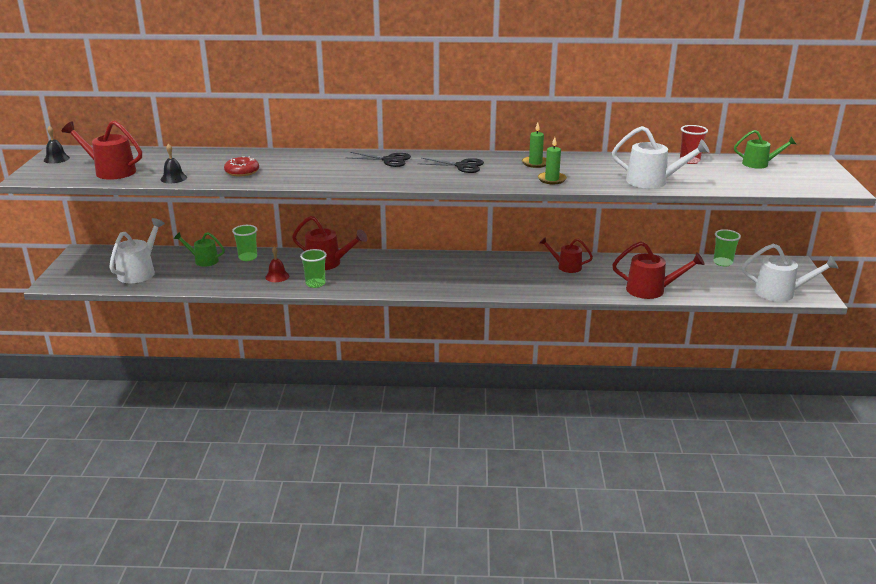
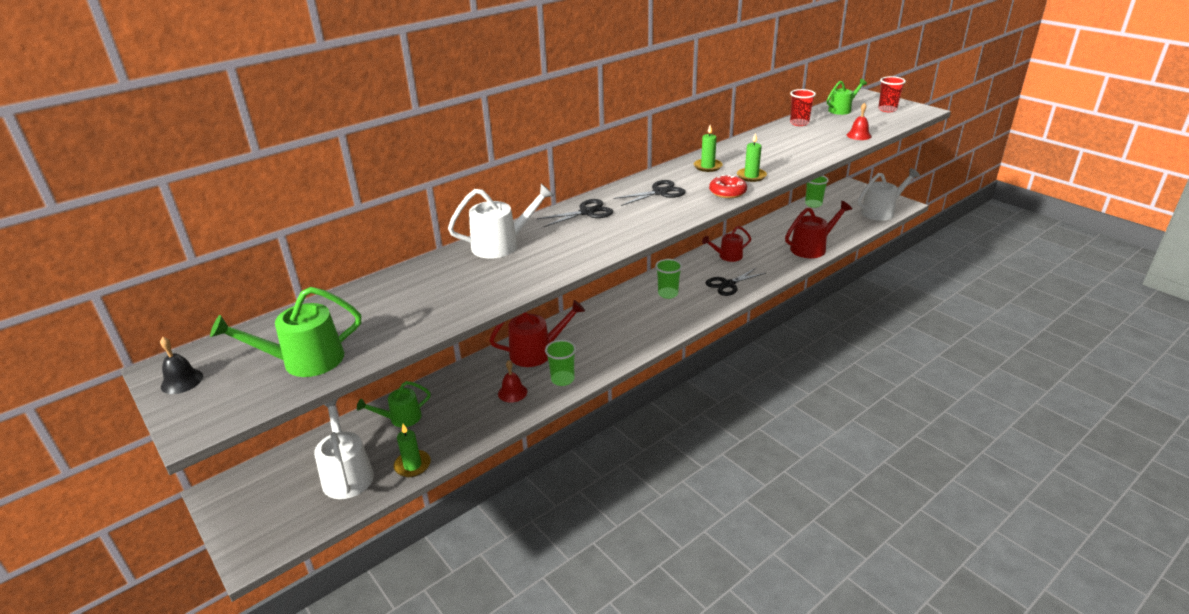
camera: 40 degrees left, 5 degrees up
red watering can [62,121,142,180] -> green watering can [210,287,361,377]
black bell [161,143,187,183] -> none
red donut [224,156,259,176] -> red donut moved to [709,175,747,198]
green cup [232,225,257,261] -> green cup moved to [655,259,682,299]
white watering can [612,126,710,189] -> white watering can moved to [448,184,554,259]
none -> green candle [394,424,431,477]
none -> black scissors [706,268,766,296]
none -> red bell [847,103,871,140]
none -> red cup [878,76,906,112]

